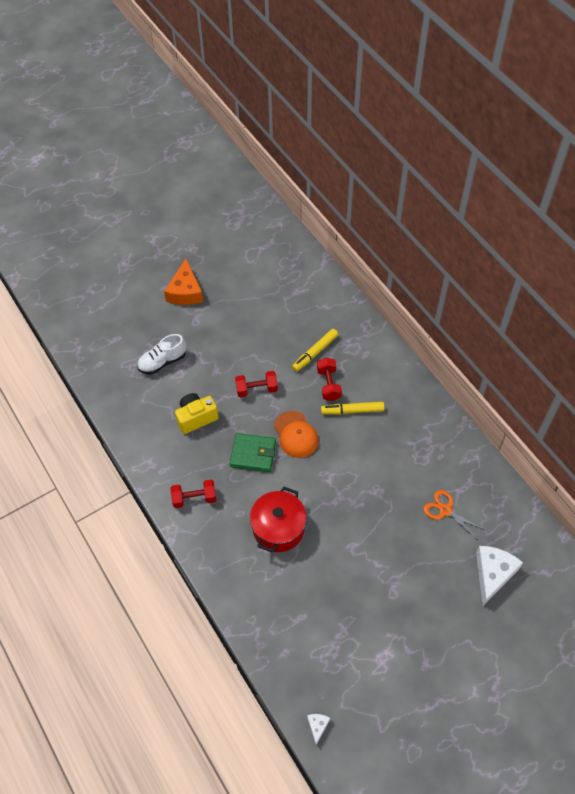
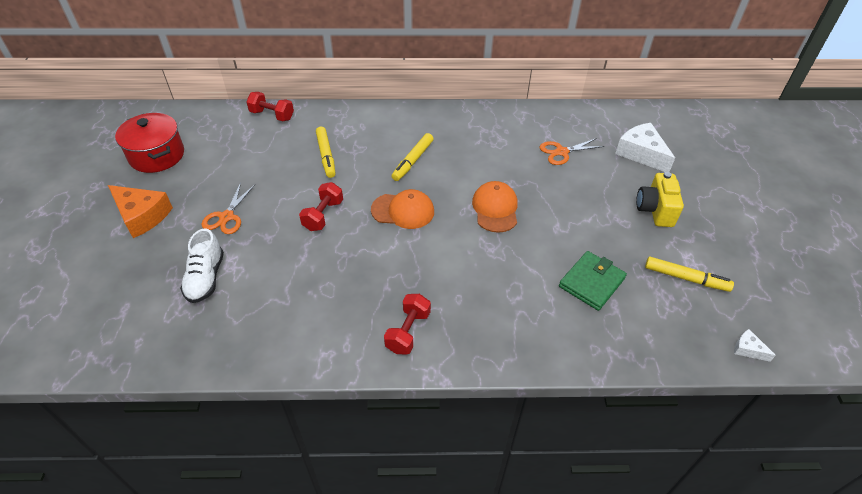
camera: 60 degrees left, 10 degrees down
yellow camera [175,393,219,434] -> yellow camera moved to [636,172,684,227]
green wallet [230,433,276,472] -> green wallet moved to [559,251,627,311]
red pot [250,487,307,553] -> red pot moved to [115,113,184,173]
red dumbbell [317,358,342,401] -> red dumbbell moved to [246,92,294,121]
none -> orange scissors [201,183,255,234]
none -> orange cap [472,181,518,233]
none -> yellow marker [645,257,734,292]

